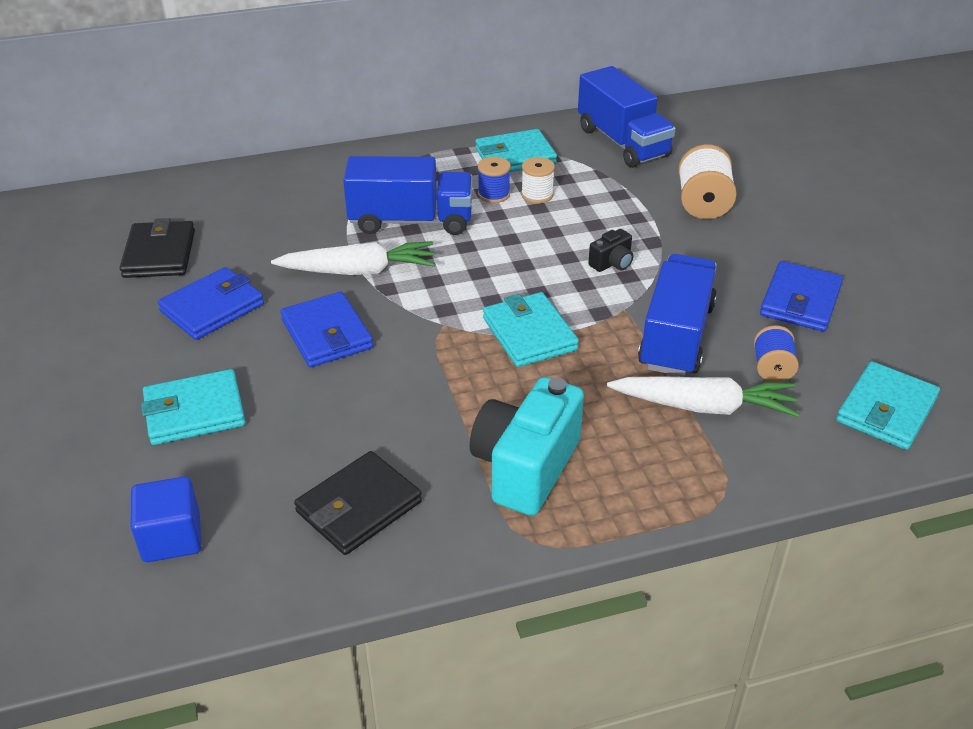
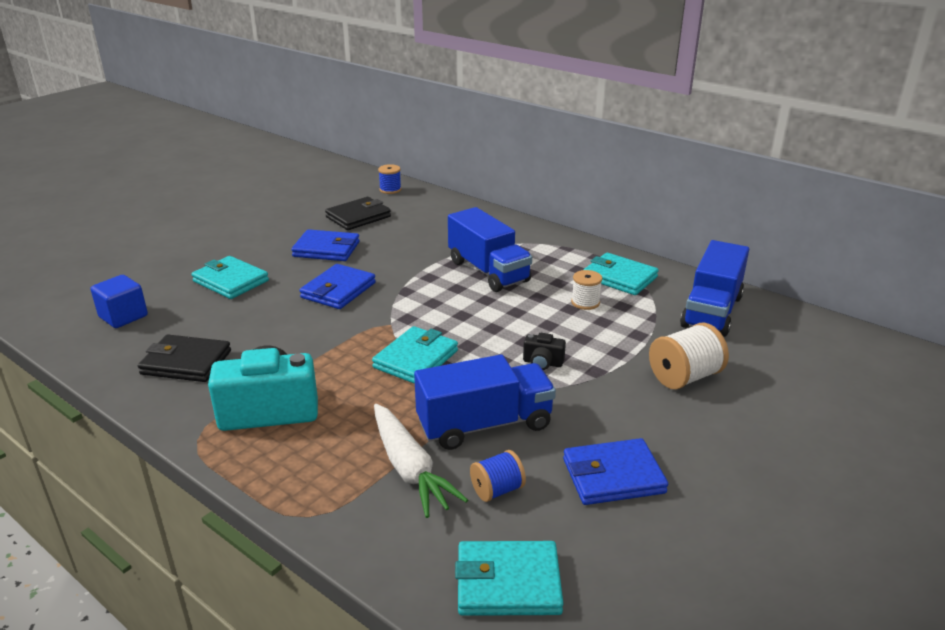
camera: 55 degrees right, 10 degrees down
white carrot [271,241,435,275] -> none
blue spool [478,157,511,203] -> blue spool moved to [378,164,401,194]

